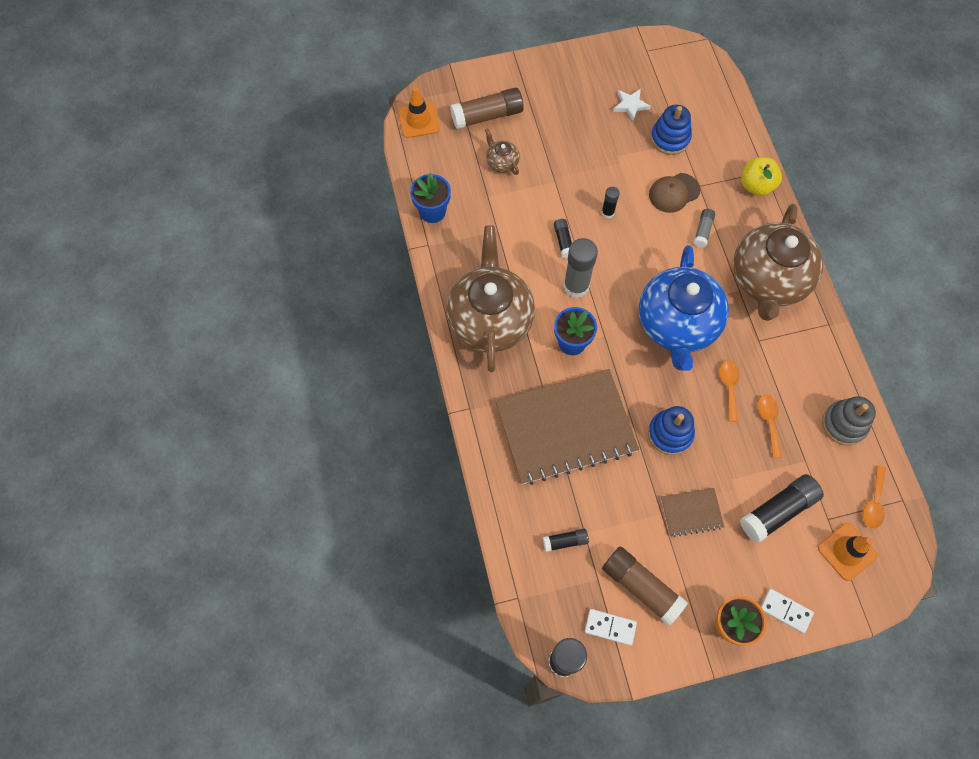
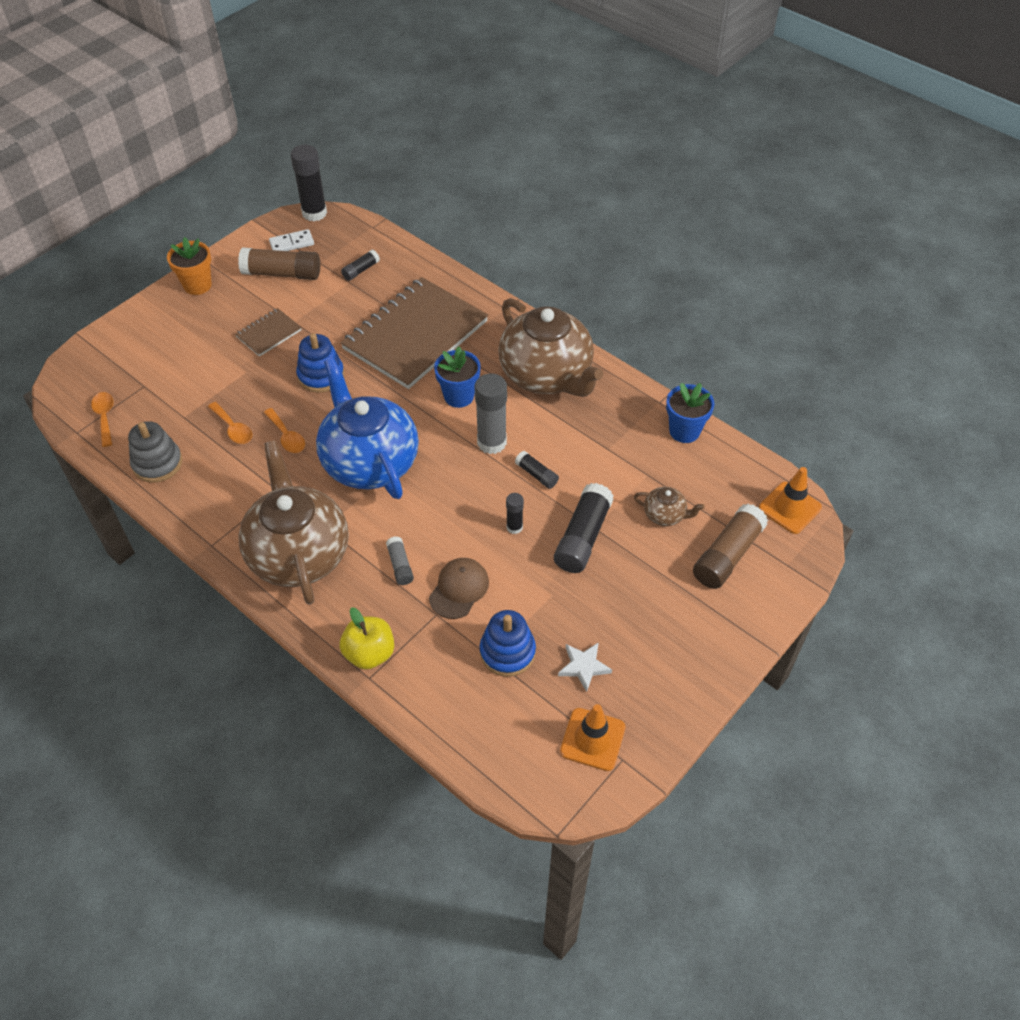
camera: 145 degrees right, 15 degrees down
black glue stick [740,474,824,543] -> black glue stick moved to [554,483,614,573]
white domino [761,589,814,634] -> none
orange traffic cone [818,523,878,581] -> orange traffic cone moved to [560,704,625,771]

